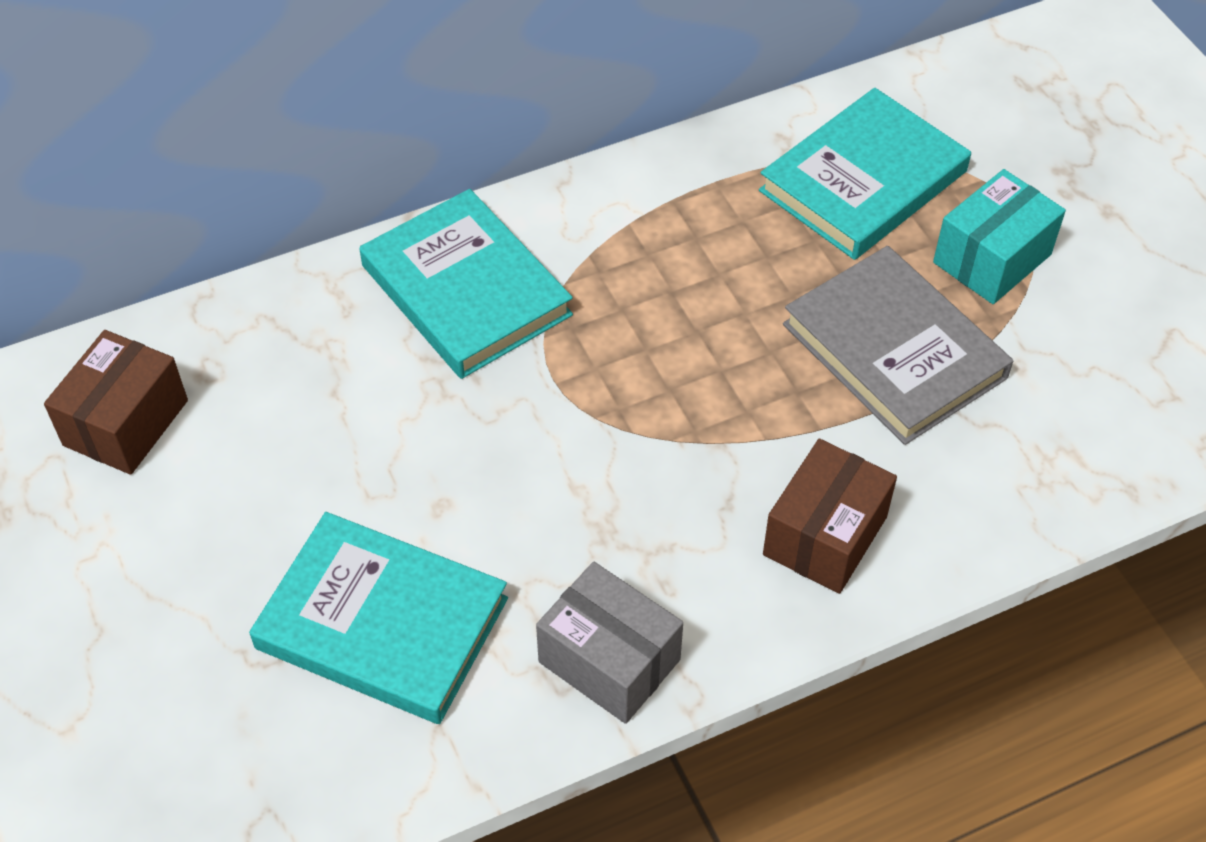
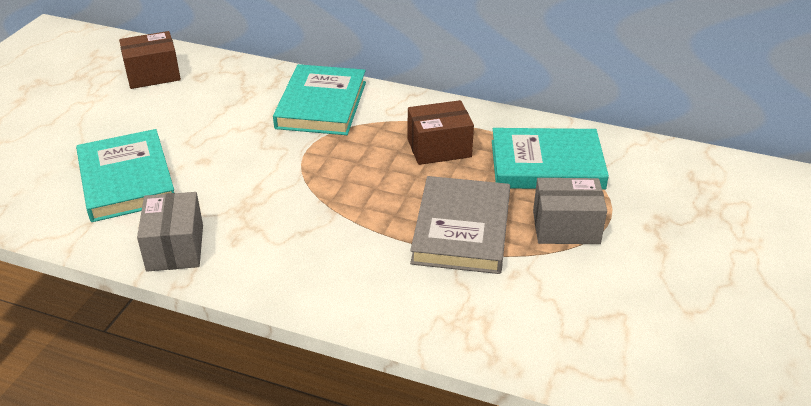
camera: 45 degrees right, 15 degrees down
brown box [763,439,897,594] -> brown box moved to [408,100,474,165]
turquoise box [933,169,1066,304] -> grey box [533,178,607,244]

